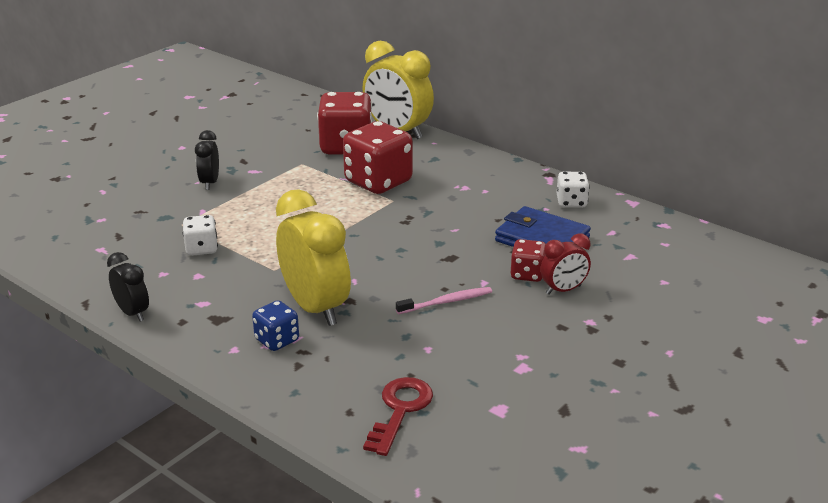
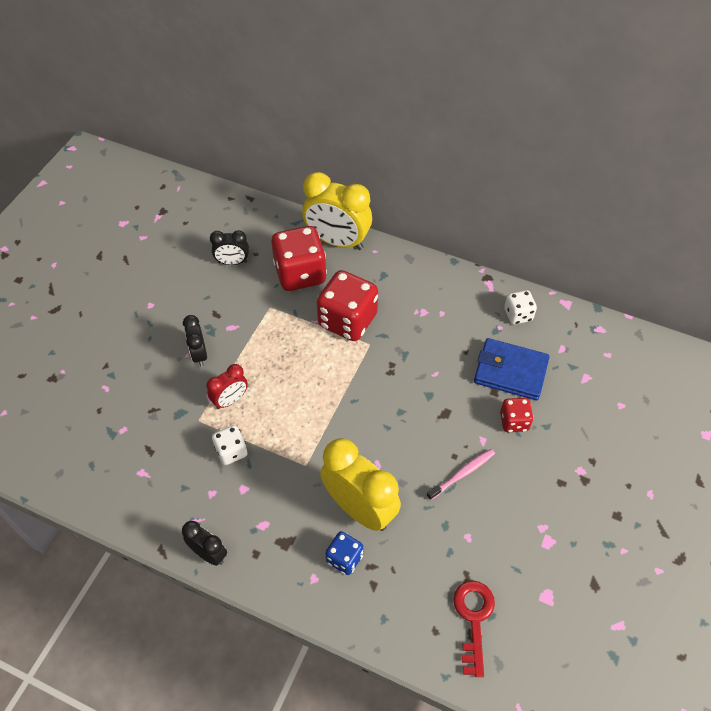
camera: 15 degrees left, 25 degrees up
red clock [540,233,591,295] -> red clock moved to [207,364,248,409]
none -> black clock [210,230,249,265]

